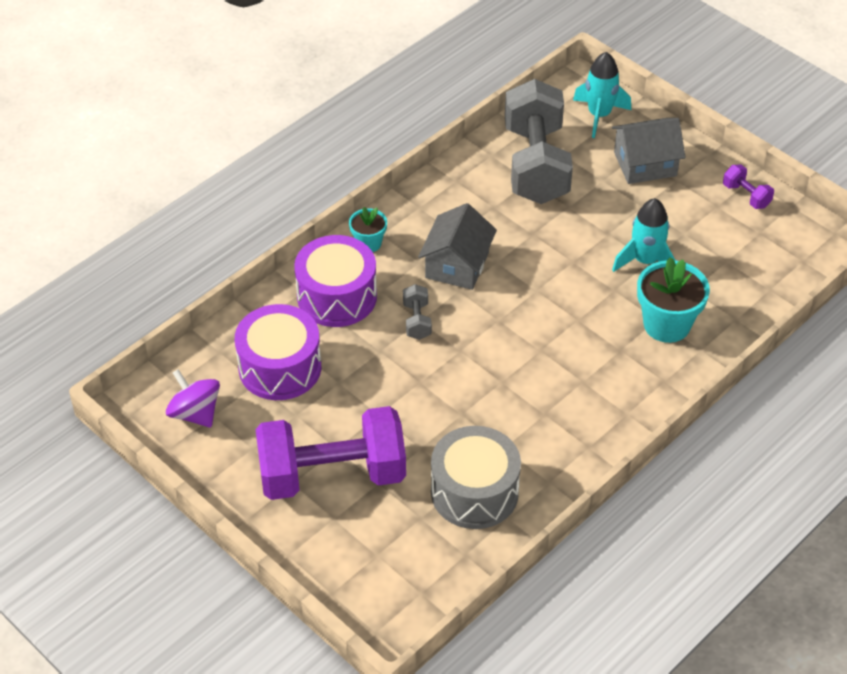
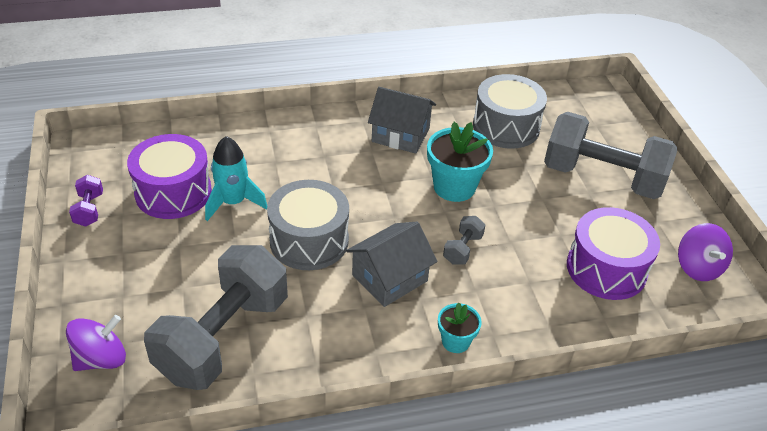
camera: 150 degrees left, 5 degrees down
purple dumbbell [255,406,406,500] -> grey dumbbell [544,112,677,199]
purple drum [294,235,377,327] -> purple drum moved to [127,134,212,219]
turquoise rocket [573,52,631,138] -> purple spinning top [66,315,126,371]
grey house [612,118,686,184] -> grey house moved to [368,87,436,154]
turquoise flower pot [637,257,710,343] -> turquoise flower pot moved to [427,122,493,202]
none -> grey drum [267,180,349,270]

